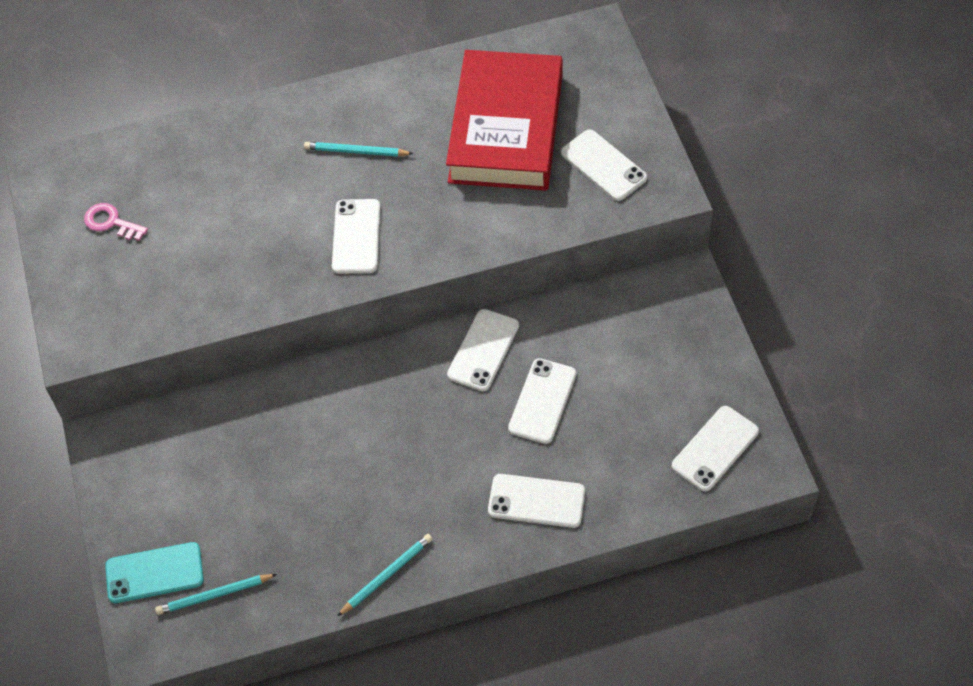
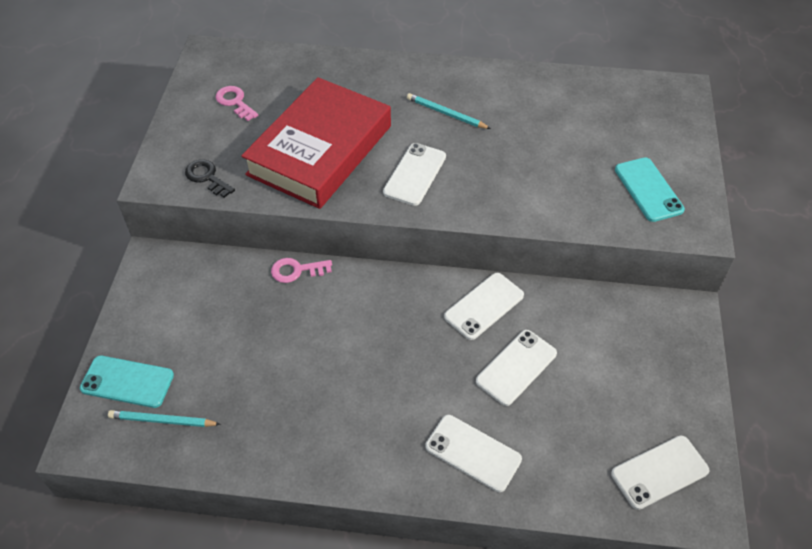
camera: 20 degrees right, 5 degrees down
turquoise pencil [337,534,432,616] -> none
red book [446,50,563,191] -> red book moved to [241,77,391,209]
white phone [561,129,647,201] -> turquoise phone [615,157,685,222]
none -> black key [185,159,235,198]
none -> pink key [271,258,332,283]

